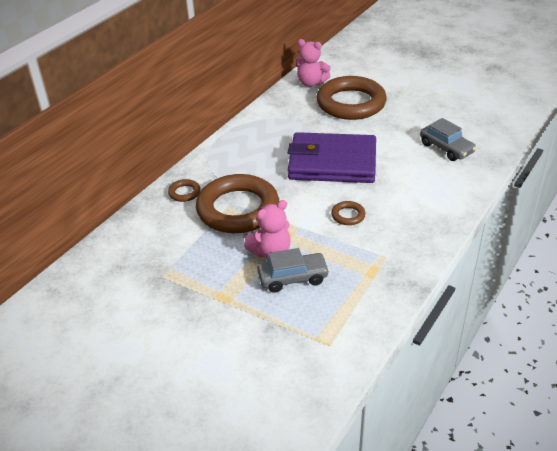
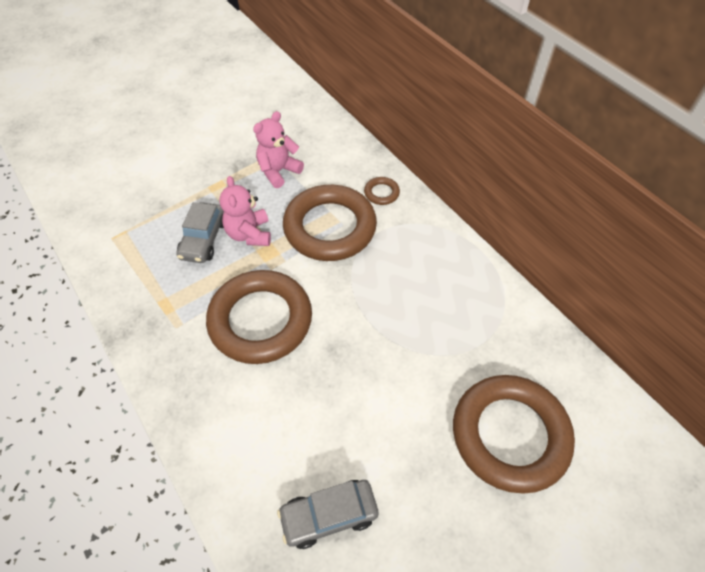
camera: 110 degrees right, 15 degrees up
purple wallet [288,132,376,183] -> none
pink teddy bear [296,39,331,87] -> pink teddy bear moved to [253,111,304,188]
brown ring [331,201,365,225] -> brown ring [206,270,312,364], size x2.49

